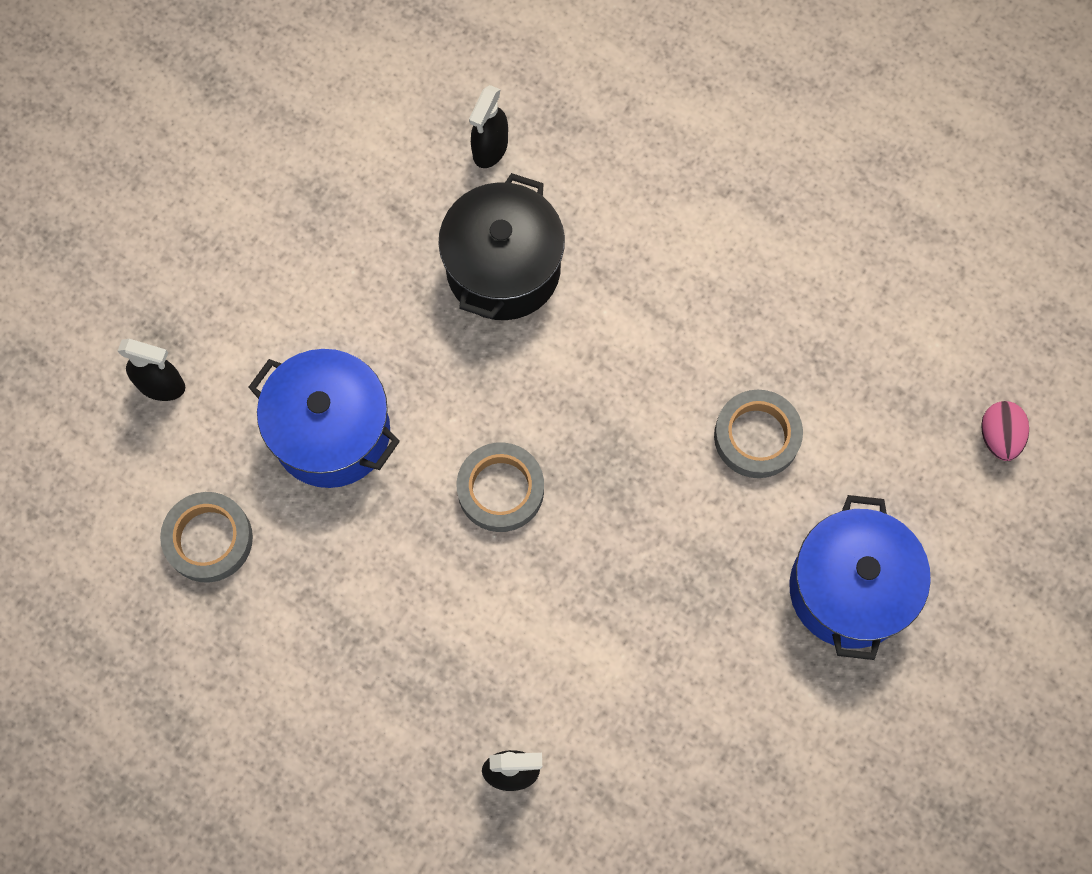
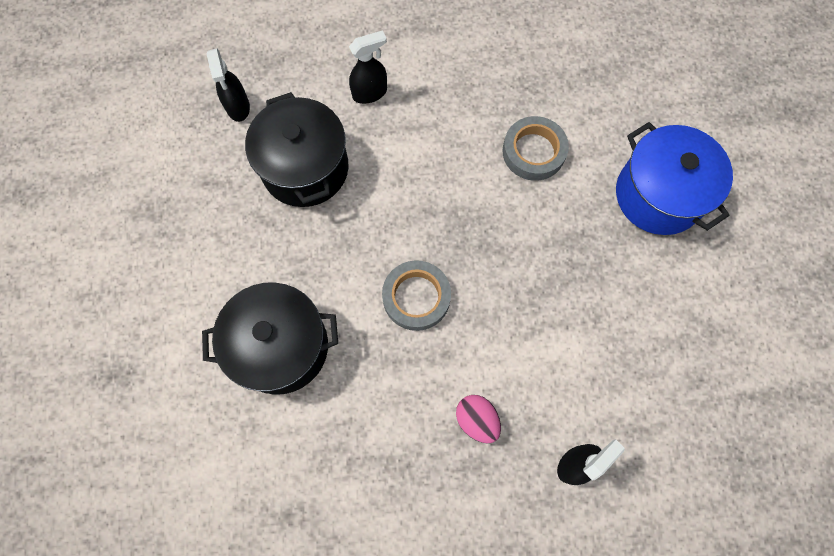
camera: 40 degrees left, 0 degrees up
black spray bottle [118,339,185,401] -> black spray bottle moved to [349,30,387,104]
grey tape [160,492,253,583] -> none
blue pot [249,349,400,488] -> black pot [202,282,338,395]
pink egg [981,401,1029,461] -> pink egg moved to [456,395,501,443]

